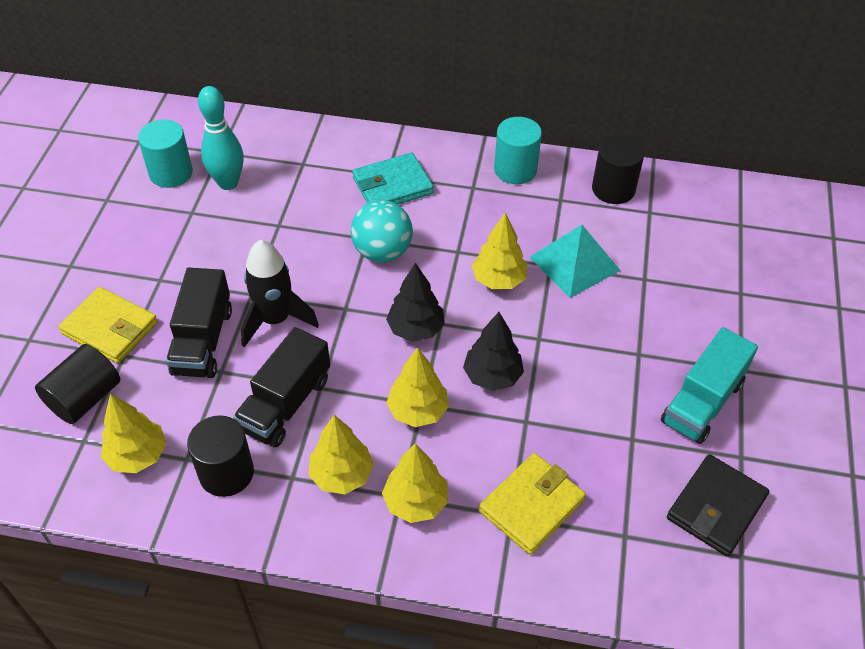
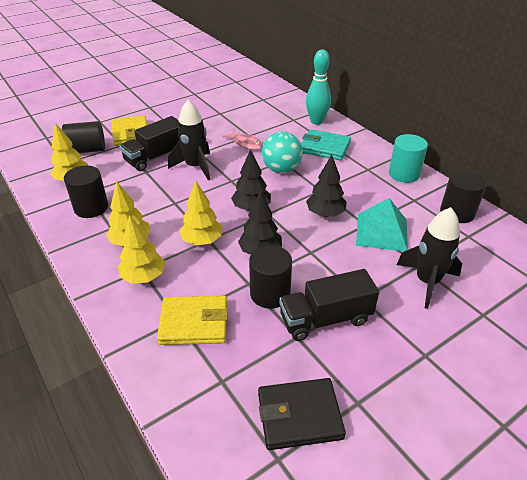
camera: 45 degrees right, 10 degrees down
turquoise cylinder [138,120,193,188] -> none
turquoise bowling pin [198,86,244,190] -> turquoise bowling pin moved to [306,49,331,125]
black truck [233,327,330,447] -> black truck moved to [279,269,379,341]
yellow tree [472,212,527,289] -> black tree [306,155,347,217]
turquoise truck [661,327,758,444] -> none
none -> pink fish [223,130,263,150]
none -> black cylinder [249,245,292,309]
none -> black rocket [397,207,462,309]

